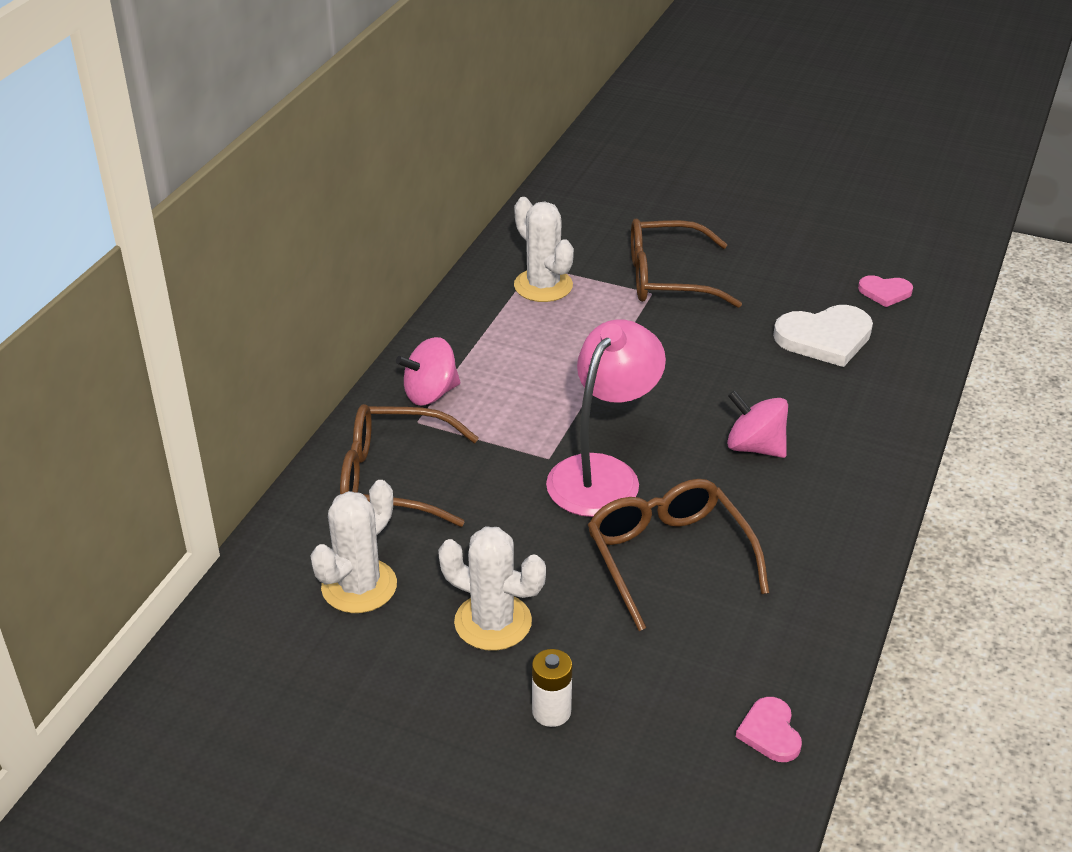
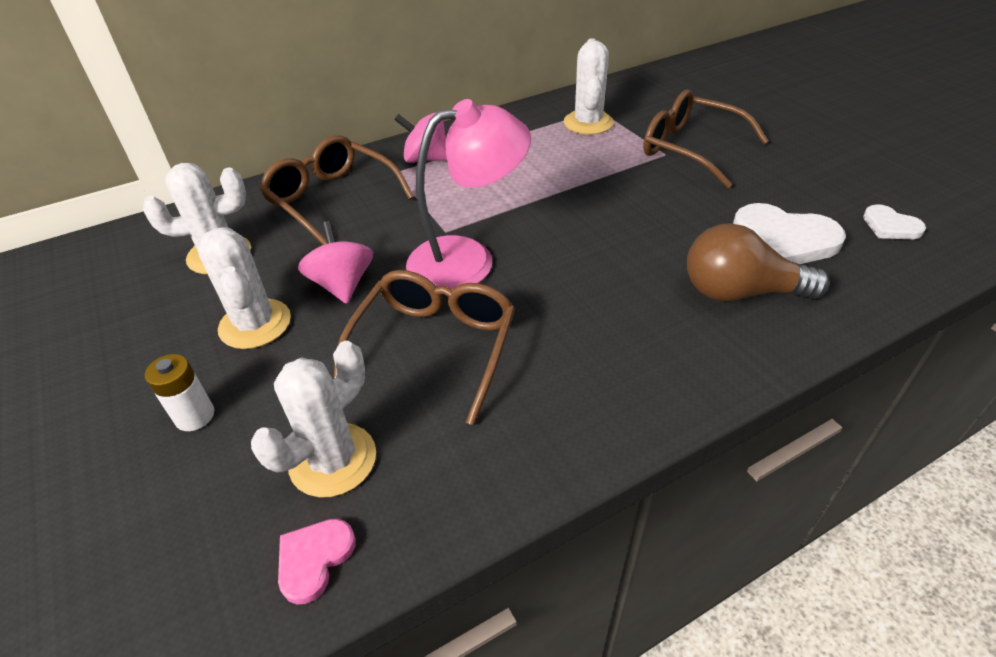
camera: 40 degrees right, 5 degrees up
pink spinning top [727,390,788,458] -> pink spinning top moved to [298,221,373,304]
pink heart [858,275,913,307] -> white heart [863,204,926,239]
none -> white cactus [251,341,376,497]
none -> brown light bulb [687,223,830,301]

